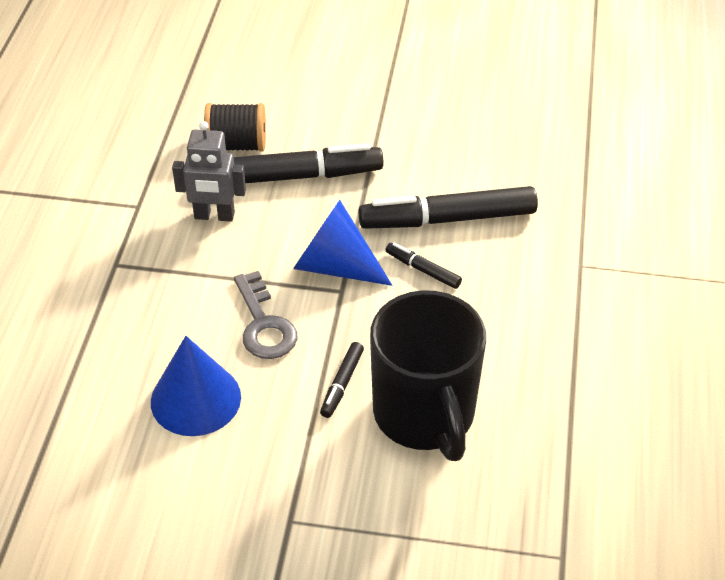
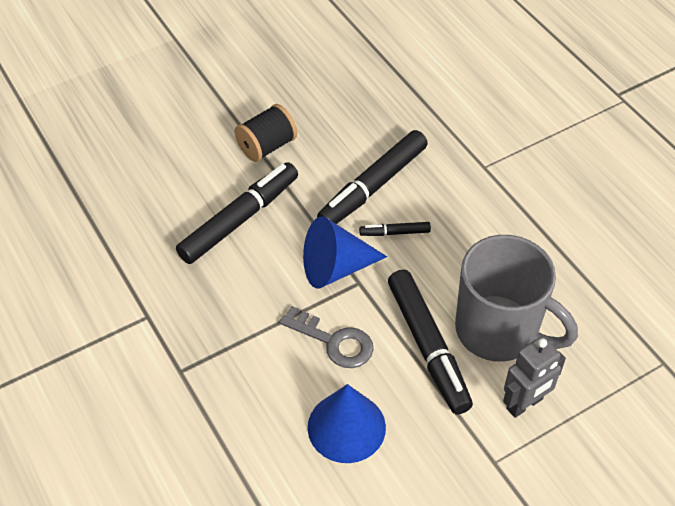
camera: 40 degrees left, 5 degrees up
grey robot [172,121,246,222] -> grey robot moved to [503,336,566,418]
black spool [204,103,266,152] -> black spool moved to [235,104,297,162]
black marker [320,342,364,418] -> black marker [388,270,473,414], size x2.16
black mug [370,290,486,461] -> grey mug [455,235,578,362]

